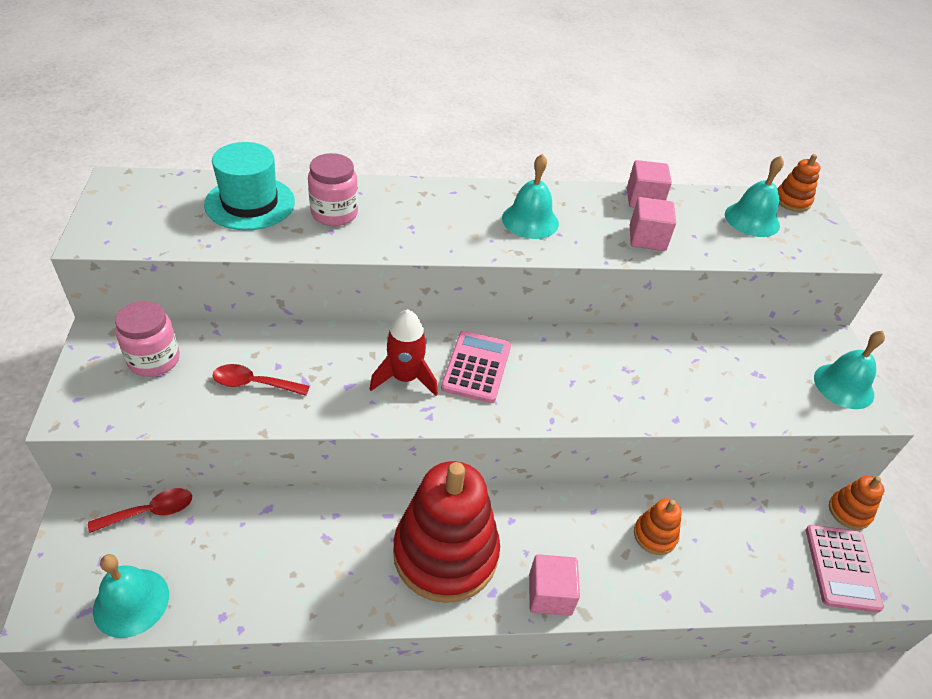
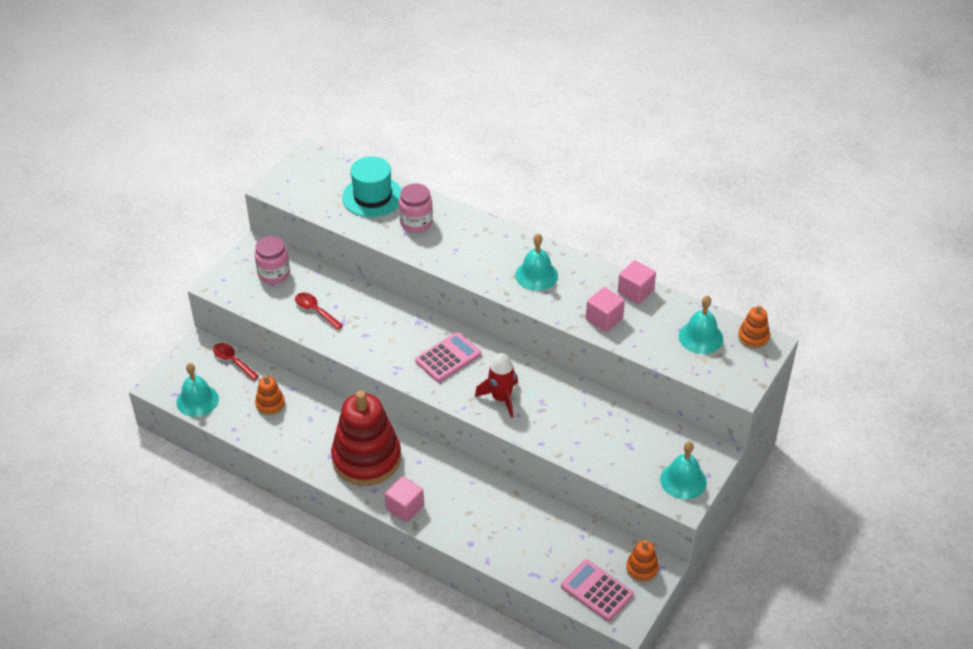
camera: 40 degrees right, 0 degrees up
red spoon [88,488,192,533] -> red spoon turned 150 degrees counterclockwise [213,343,259,381]
red rocket [370,309,438,396] -> red rocket moved to [475,353,518,418]
orange stacking toy [634,498,682,555] -> orange stacking toy moved to [255,375,285,415]
pink calculator [806,525,884,613] -> pink calculator turned 90 degrees clockwise [561,559,634,621]

